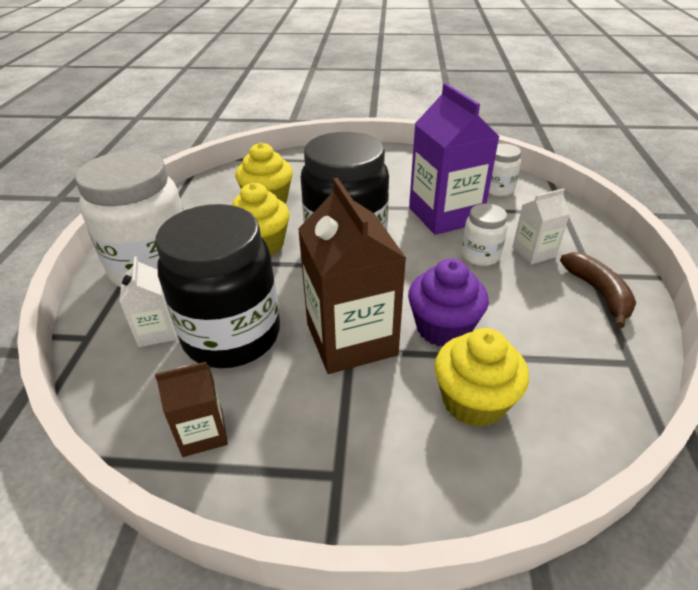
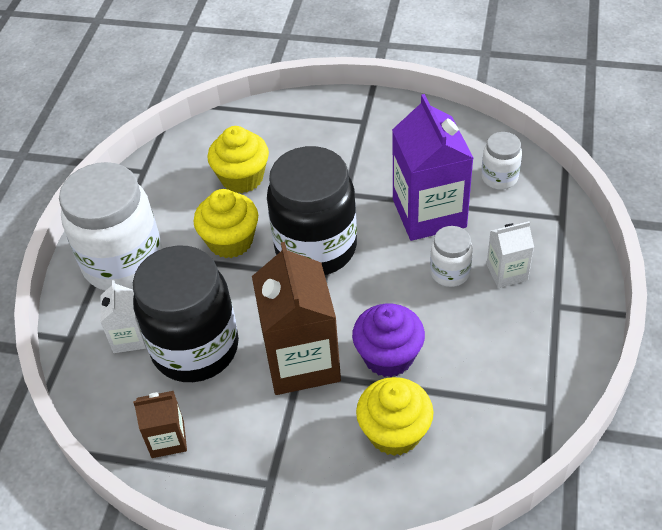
camera: 10 degrees right, 10 degrees up
brown banana [560,252,636,328] -> none

